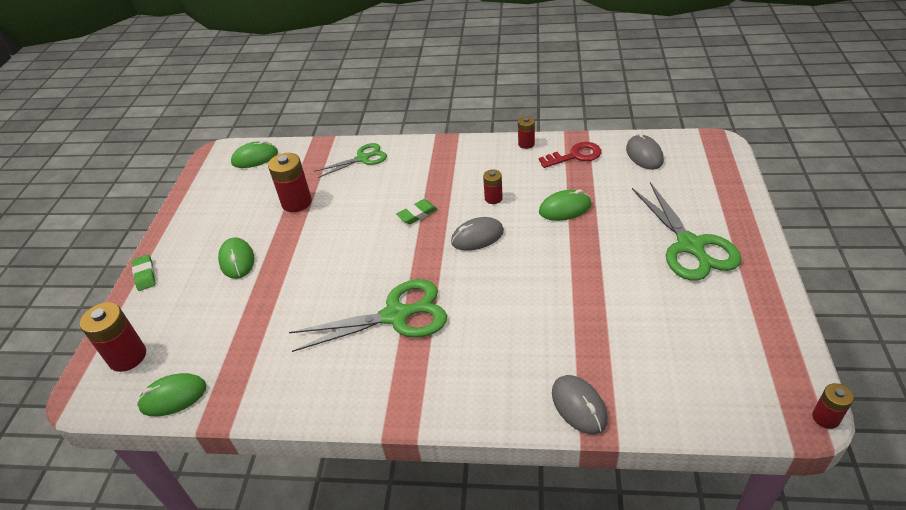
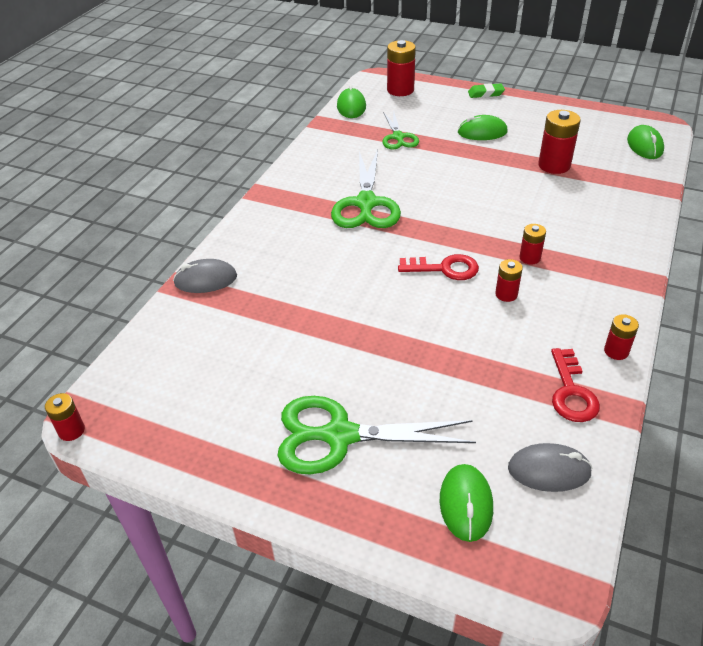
camera: 105 degrees right, 0 degrees up
green scissors [314,143,387,178] -> green scissors moved to [383,110,419,149]
green eraser [396,199,437,224] -> none
grey mouse [451,217,504,251] -> red key [398,254,479,280]
green mouse [539,189,591,221] -> green mouse moved to [440,464,493,542]
none -> red battery [519,224,546,264]

